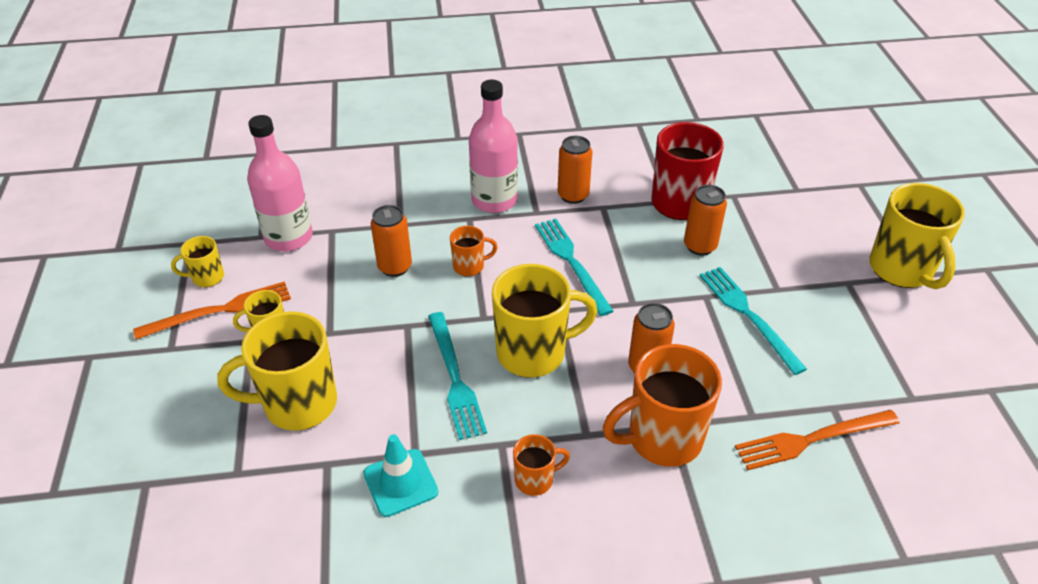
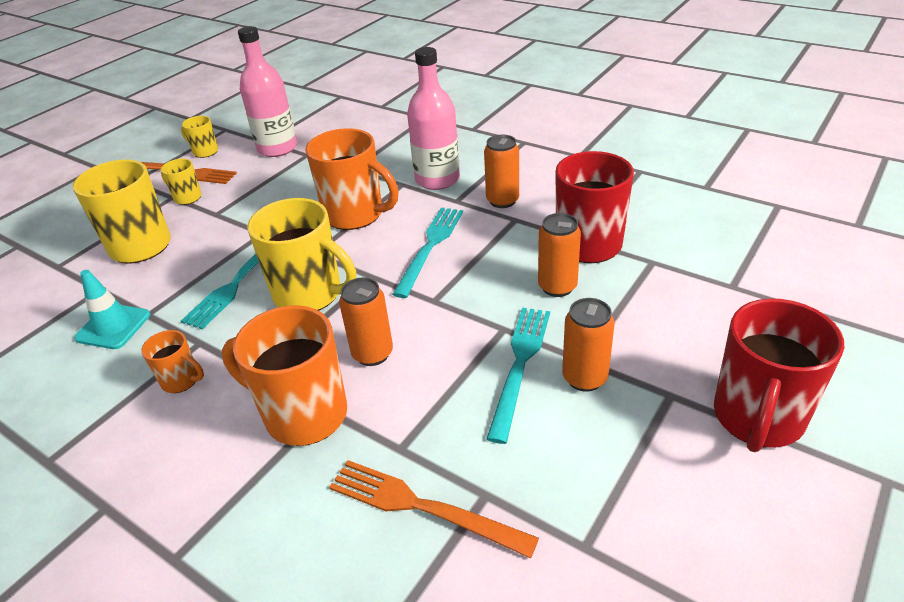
camera: 45 degrees right, 5 degrees down
orange can [371,205,412,277] -> orange can moved to [562,298,615,392]
orange mug [450,226,498,277] -> orange mug [305,128,399,230], size x2.02
yellow mug [869,183,965,289] -> red mug [714,298,844,452]

